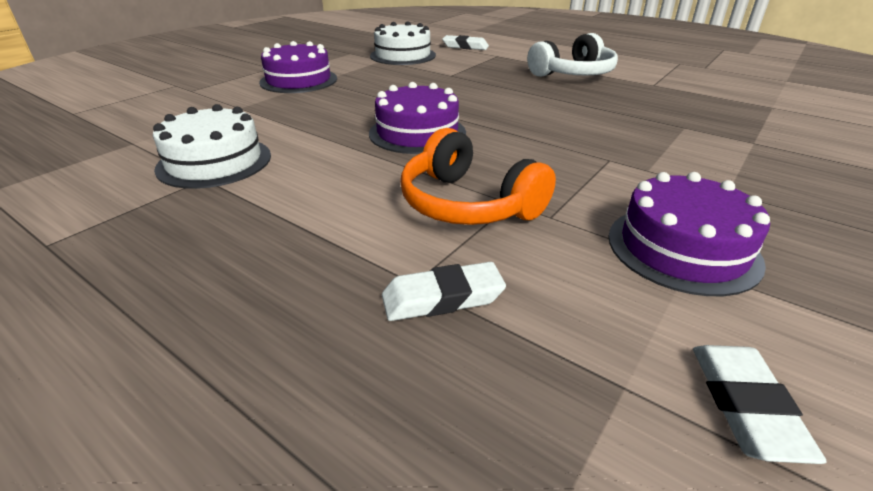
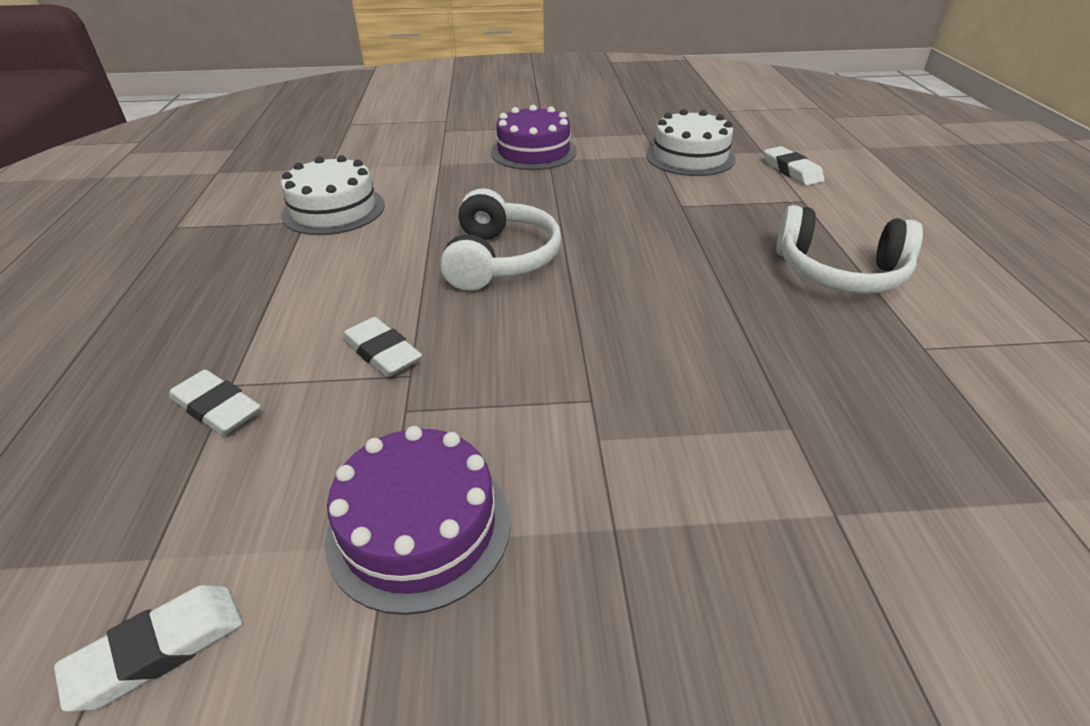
camera: 50 degrees right, 5 degrees up
purple cake [369,82,466,154] -> white headphones [440,188,561,291]
orange headphones [400,128,556,225] -> white eraser [342,317,422,377]

